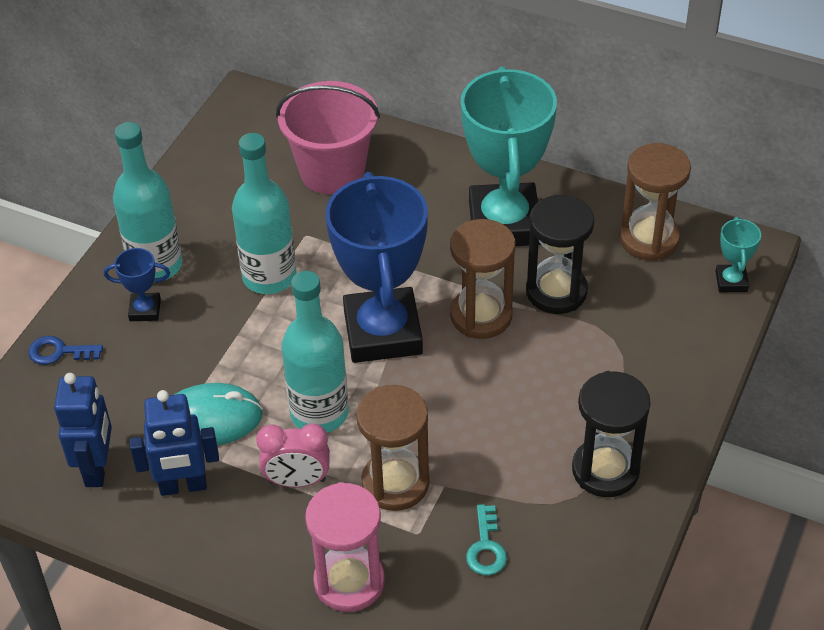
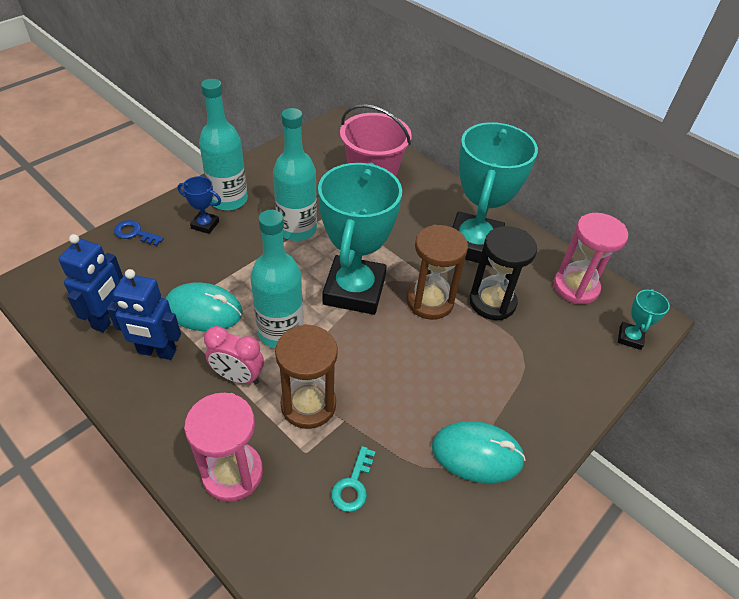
camera: 15 degrees right, 0 degrees up
blue trophy [326,172,428,363] -> turquoise trophy [318,162,402,315]
black hourglass [572,371,651,497] -> turquoise mouse [432,421,526,483]
brown hourglass [619,143,691,261] -> pink hourglass [553,213,628,304]

